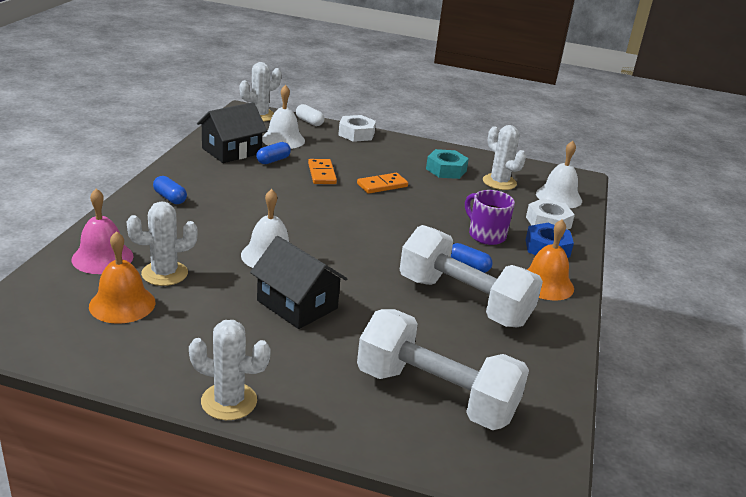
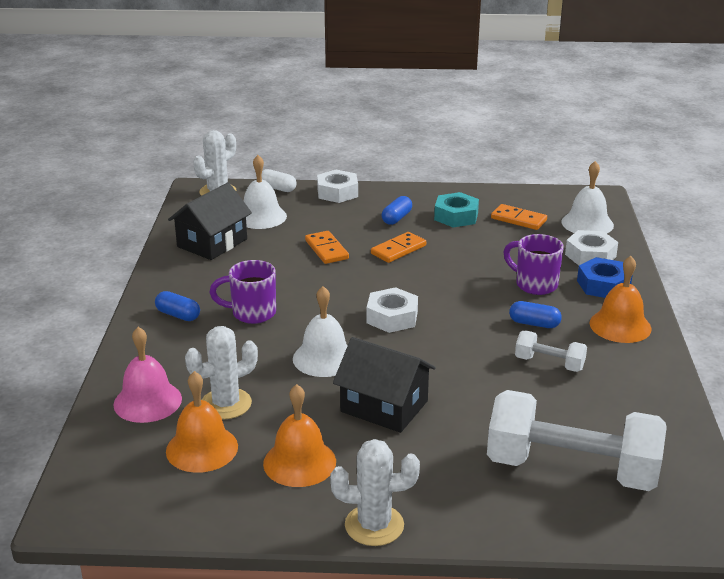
camera: 10 degrees left, 0 degrees up
blue capsule [256,142,291,164] -> blue capsule moved to [381,196,412,225]
white dumbbell [400,225,543,327] -> white dumbbell [515,331,587,372], size x0.46
white cactus [483,125,526,190] -> orange domino [491,204,547,230]
none -> purple mug [209,260,276,324]
none -> orange bell [263,384,336,487]
none -> white nut [367,287,418,333]

